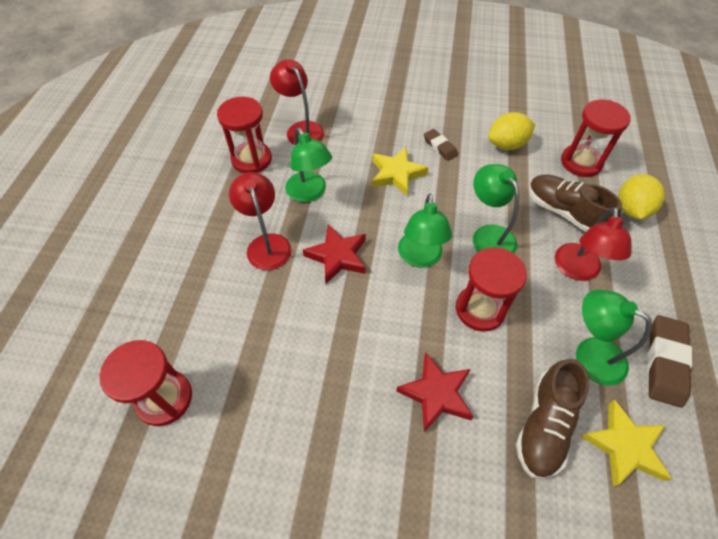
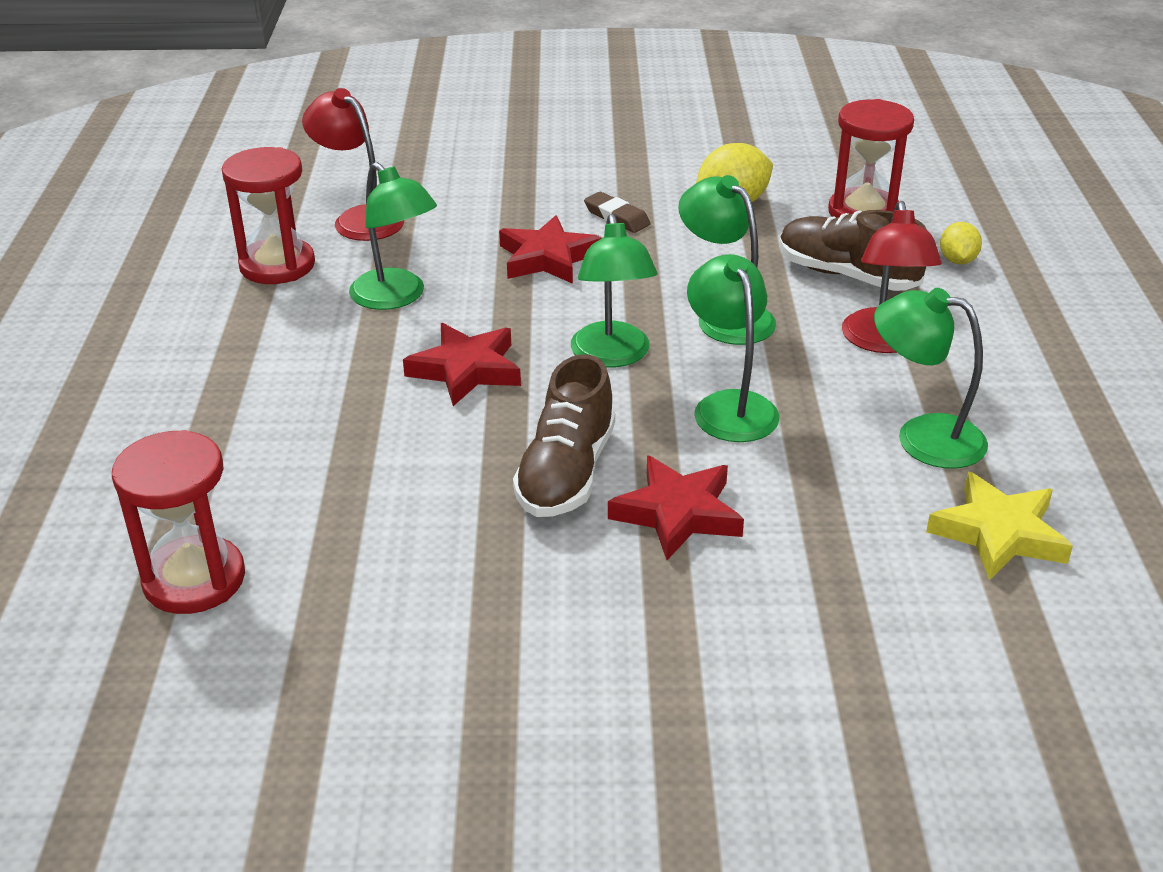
camera: 10 degrees left, 20 degrees down
red lamp [229,172,292,270] -> none
yellow star [372,147,429,196] -> red star [499,215,602,284]
red hourglass [456,247,527,331] -> green lamp [687,254,779,442]
brown shoe [516,359,590,479] -> brown shoe moved to [513,354,615,517]
yellow lemon [618,174,665,219] -> yellow lemon [940,222,982,264], size x0.60
brown eraser [647,315,693,408] -> none

